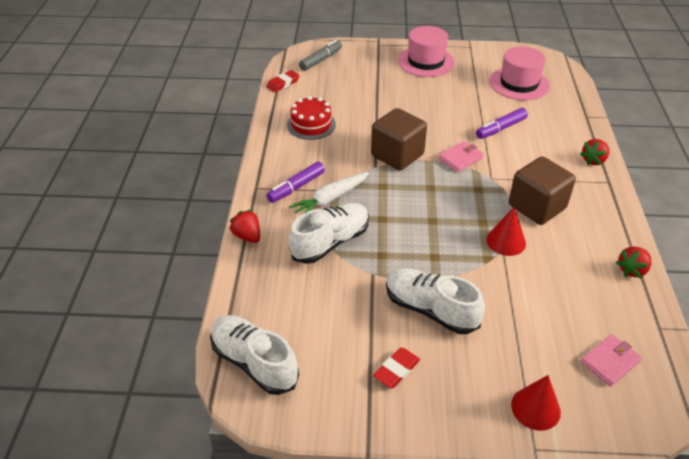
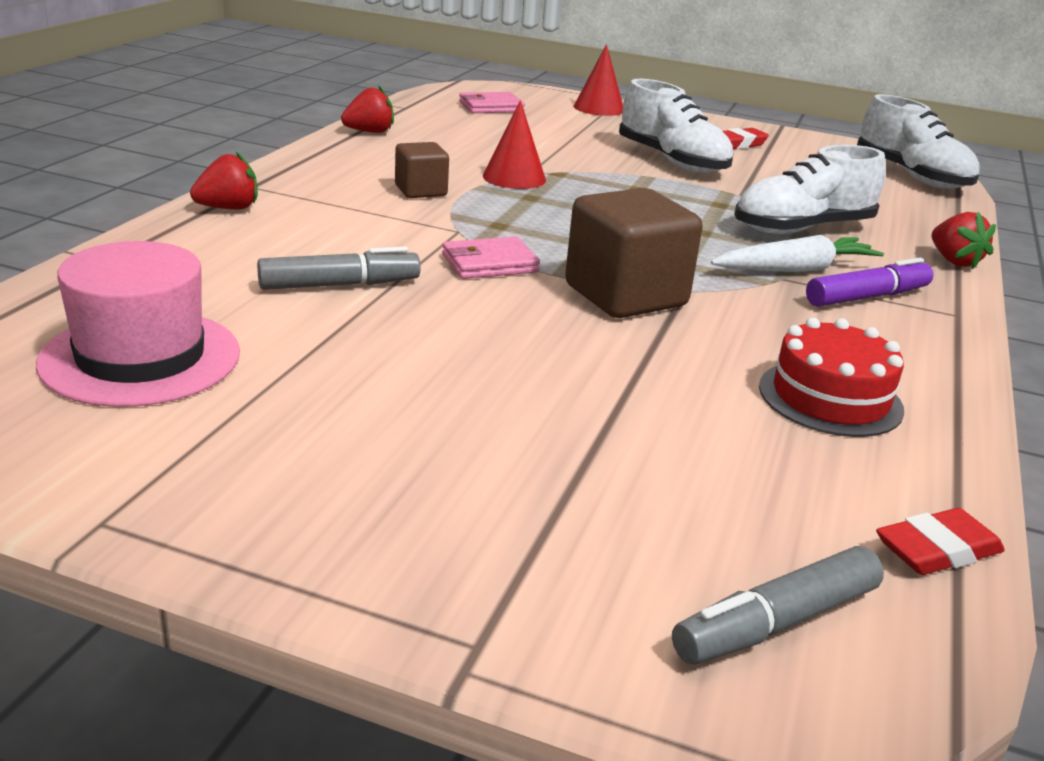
camera: 165 degrees left, 15 degrees down
pink hat [398,26,455,77] -> none
purple marker [476,108,528,139] -> grey marker [257,246,421,290]
brown cube [509,156,576,225] -> brown cube [395,142,449,198], size x0.56

